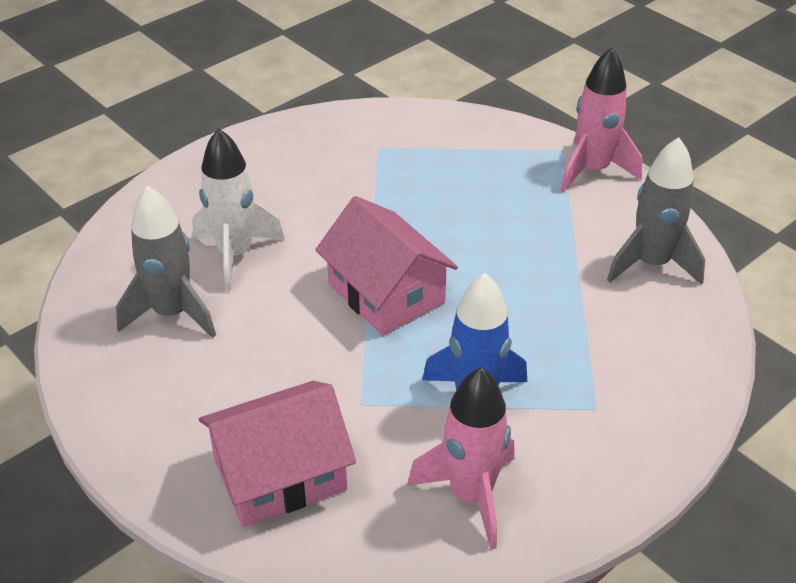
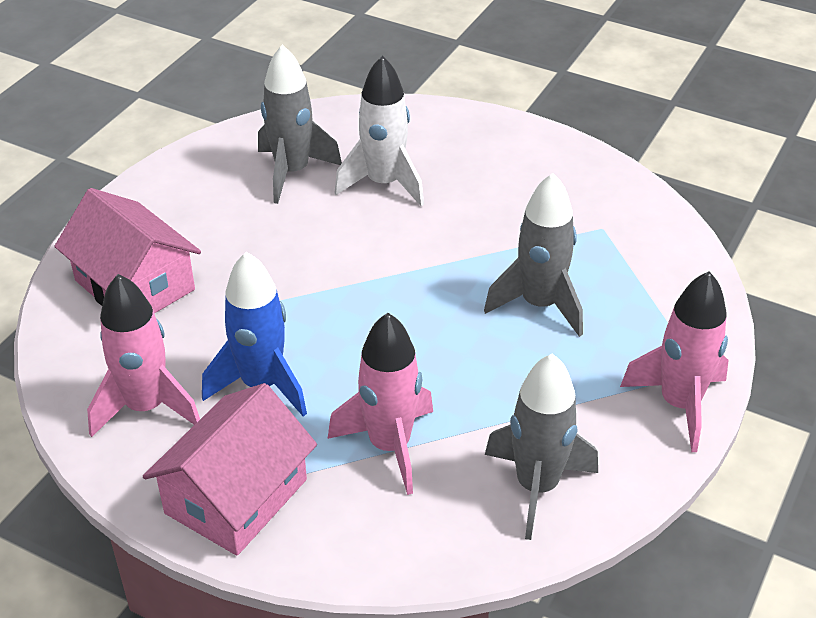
camera: 70 degrees right, 0 degrees up
pink house [315,196,458,336] -> pink house moved to [143,383,317,556]
none -> pink rocket [328,313,433,495]
none -> grey rocket [484,173,583,337]

